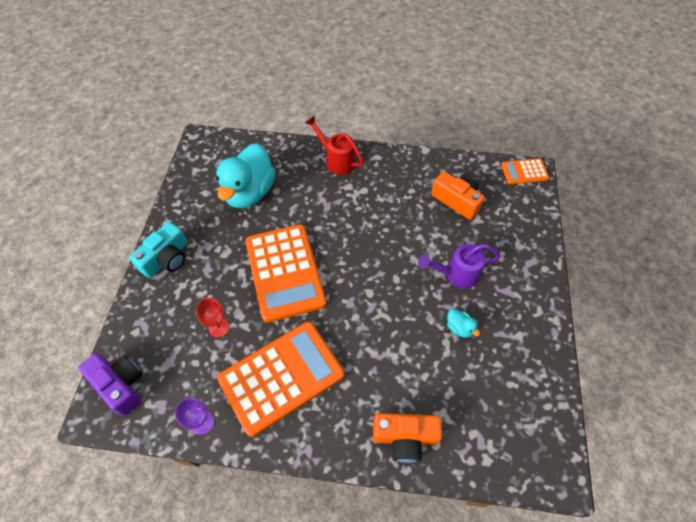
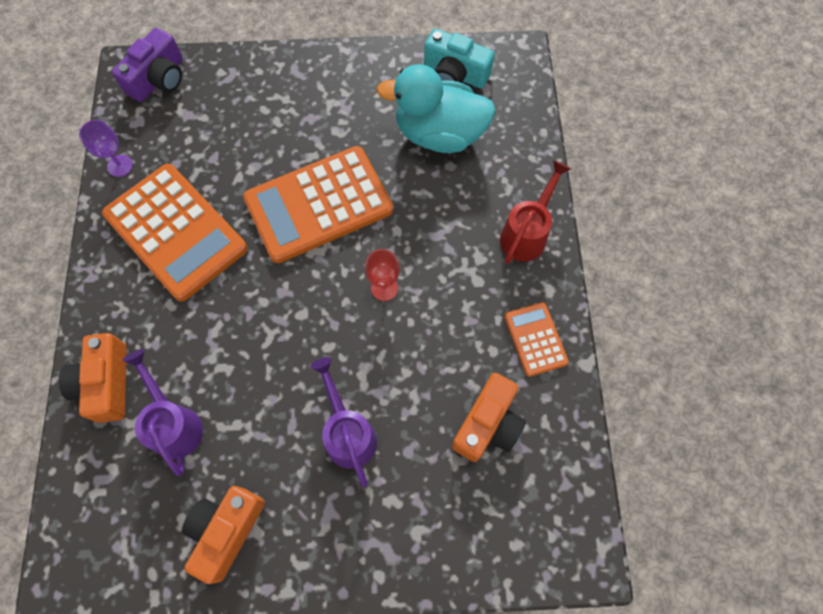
camera: 80 degrees right, 10 degrees up
turquoise camera [129,222,188,278] -> turquoise camera moved to [424,29,495,88]
red goblet [196,298,230,337] -> red goblet moved to [365,249,400,301]
turquoise duck [447,309,480,338] -> none
orange calculator [501,159,549,184] -> orange calculator moved to [504,302,569,377]
none -> purple watering can [123,349,203,476]
none -> orange camera [182,486,265,584]

